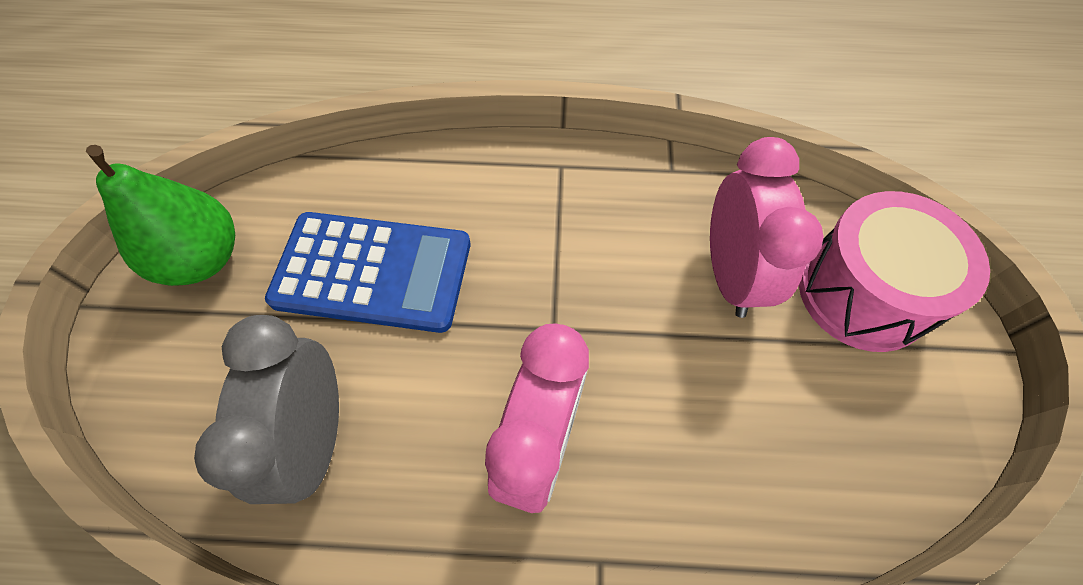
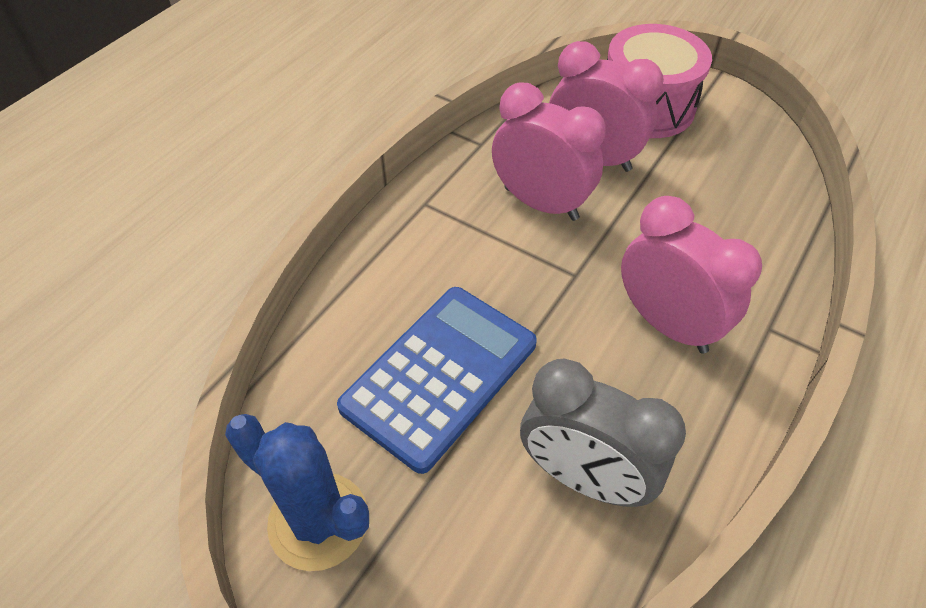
camera: 60 degrees left, 10 degrees down
green pear [86,145,235,286] -> blue cactus [225,414,369,571]
none -> pink clock [492,82,606,221]

